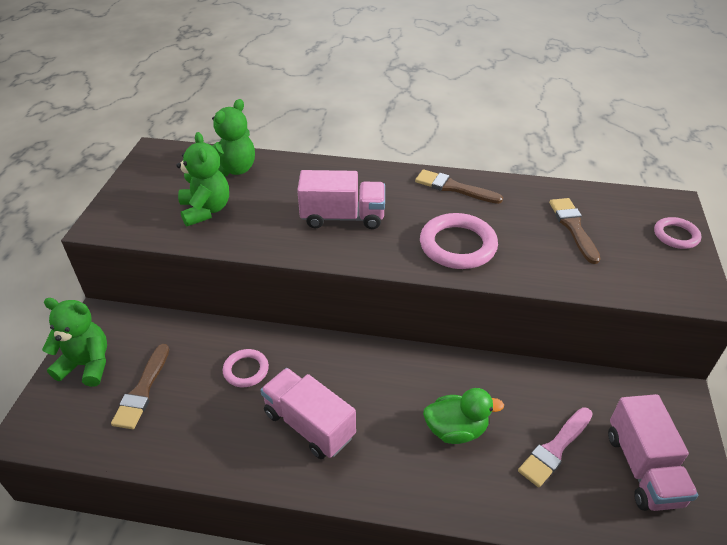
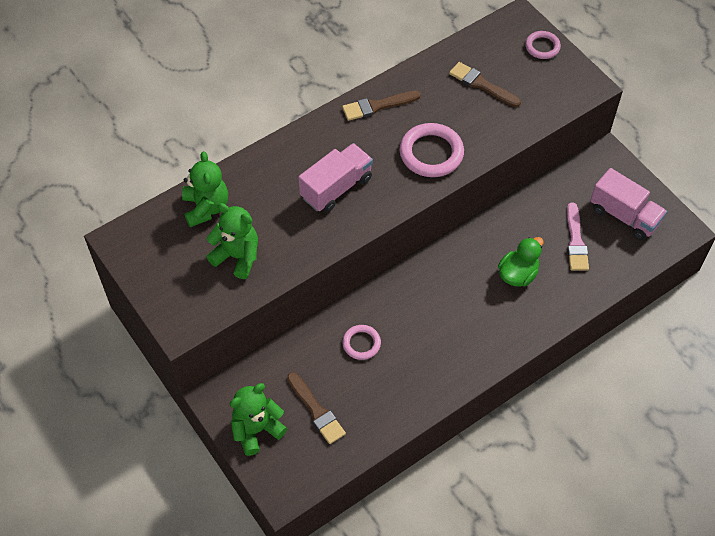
camera: 45 degrees left, 15 degrees up
pink truck [261,368,356,459] -> none

